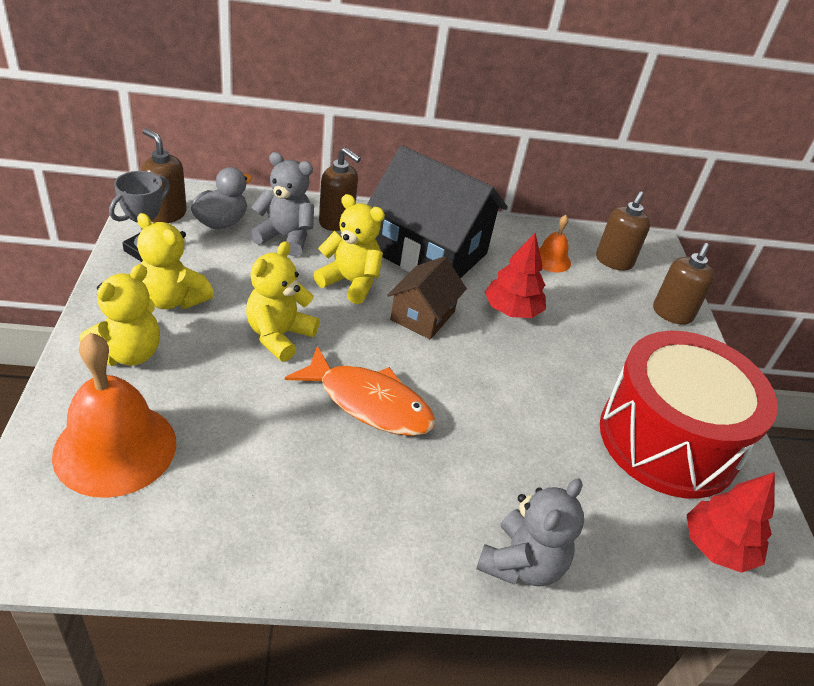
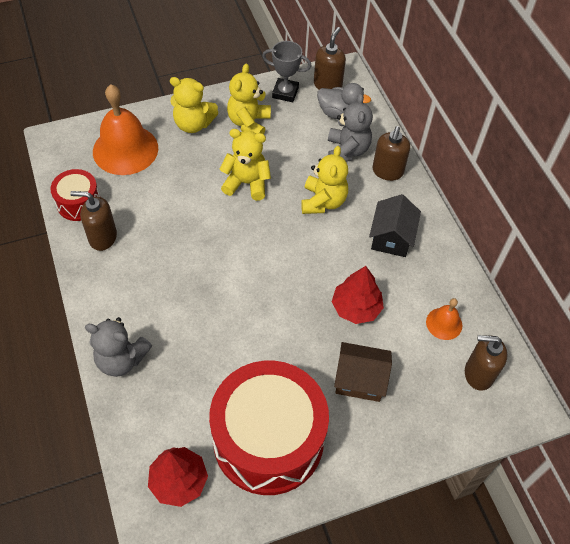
camera: 75 degrees right, 15 degrees up
orange fish [285,346,436,436] -> none
black house [367,146,508,278] -> black house [369,194,421,257], size x0.53
brown house [387,256,467,340] -> brown house moved to [334,342,392,402]
brown soap dispenser [653,243,715,325] -> brown soap dispenser moved to [70,191,117,251]
none -> red drum [50,169,100,221]

